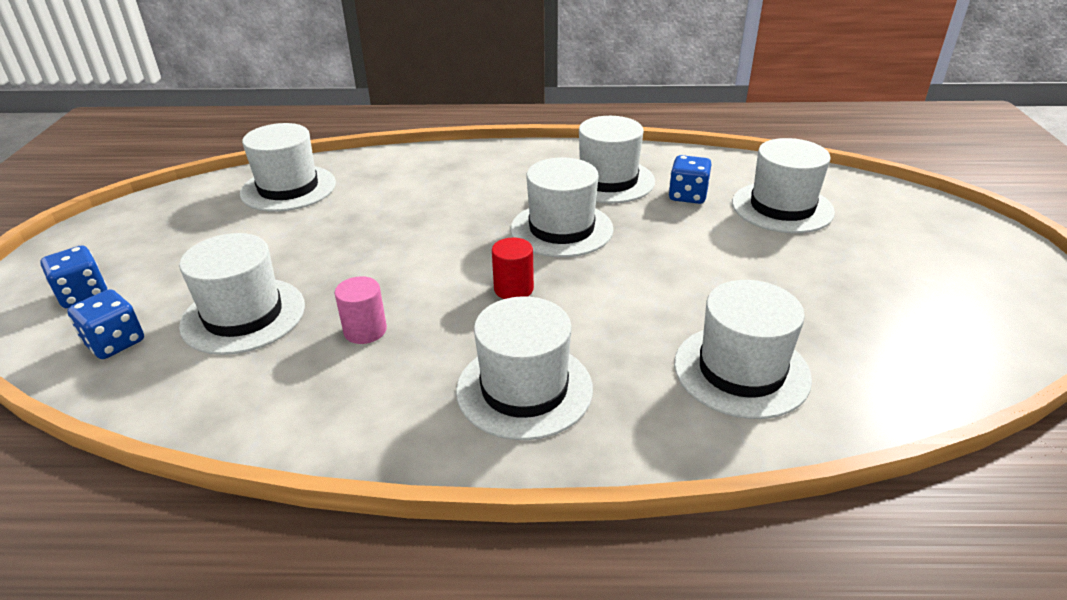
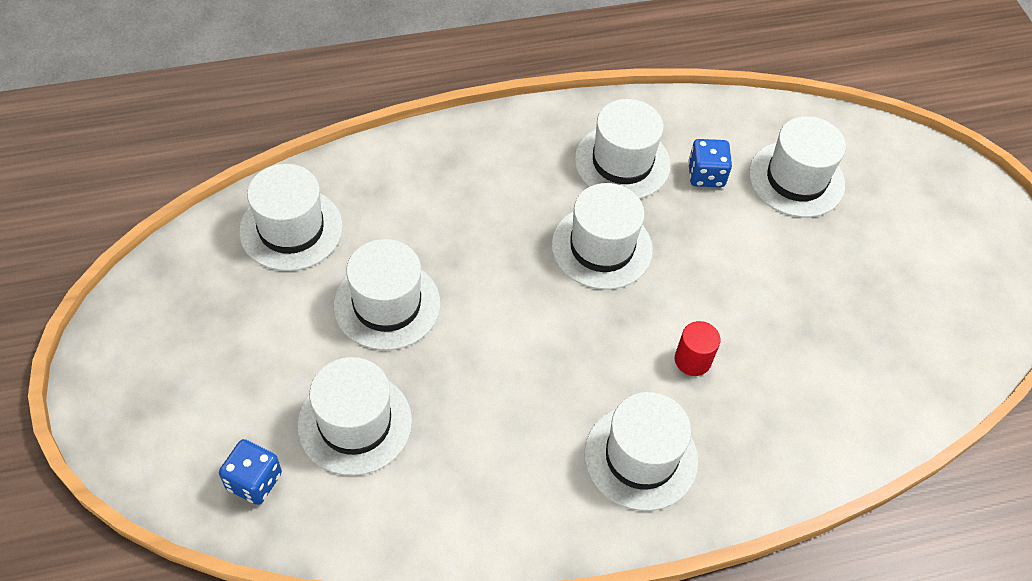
camera: 20 degrees left, 20 degrees up
blue dice [40,245,107,308] -> none
pink cylinder [335,276,387,344] -> none
red cylinder [492,238,534,299] -> red cylinder moved to [675,321,720,376]
white hat [674,280,812,419] -> white hat moved to [334,239,440,350]

